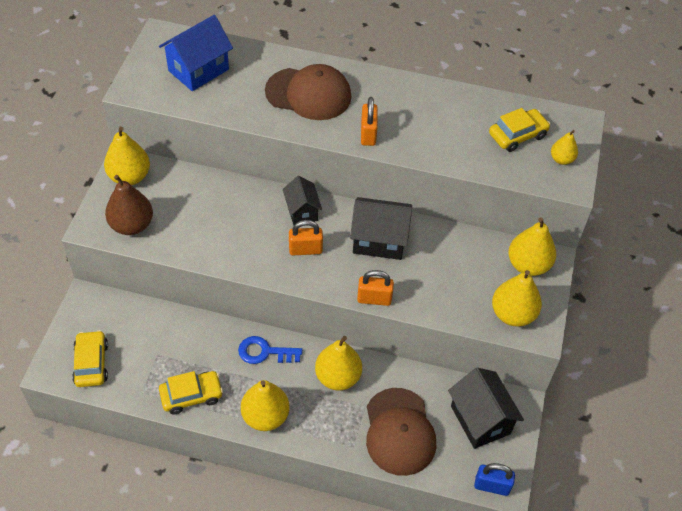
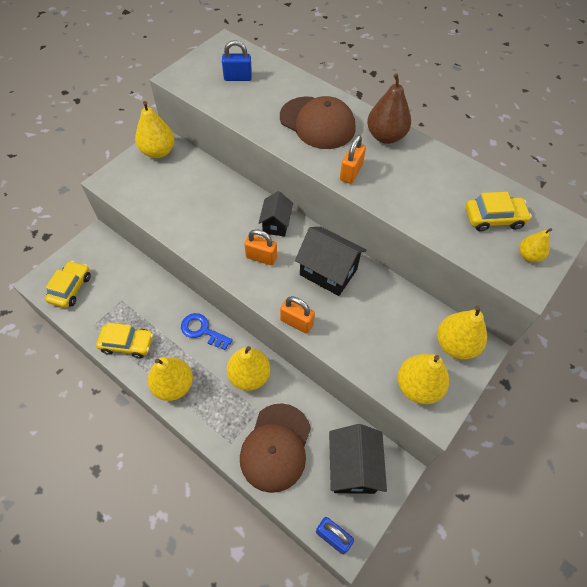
camera: 25 degrees right, 5 degrees up
brown pear [105,175,153,235] -> brown pear moved to [367,73,411,144]
blue house [159,15,233,91] -> blue padlock [222,40,252,81]

